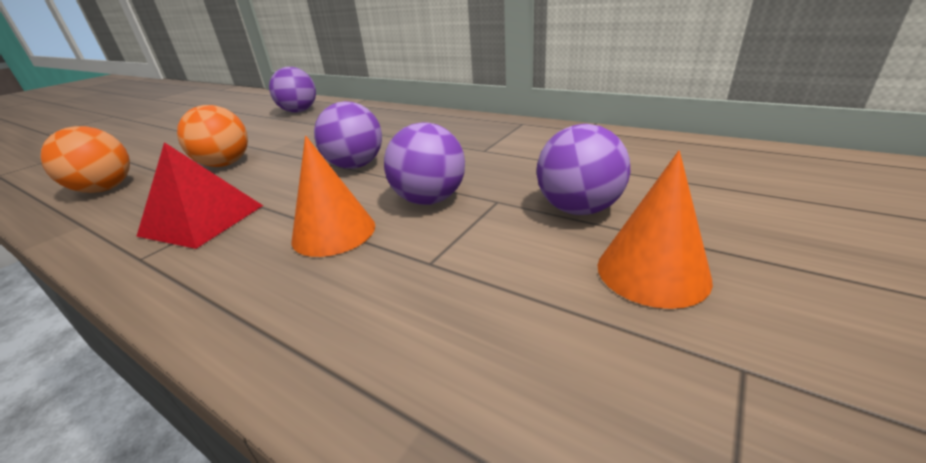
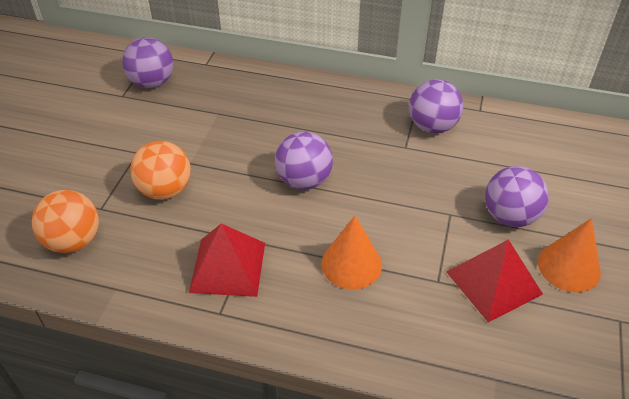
camera: 20 degrees left, 15 degrees up
purple ball [384,122,465,205] -> purple ball moved to [409,79,463,133]
none -> red pyramid [446,239,543,322]

